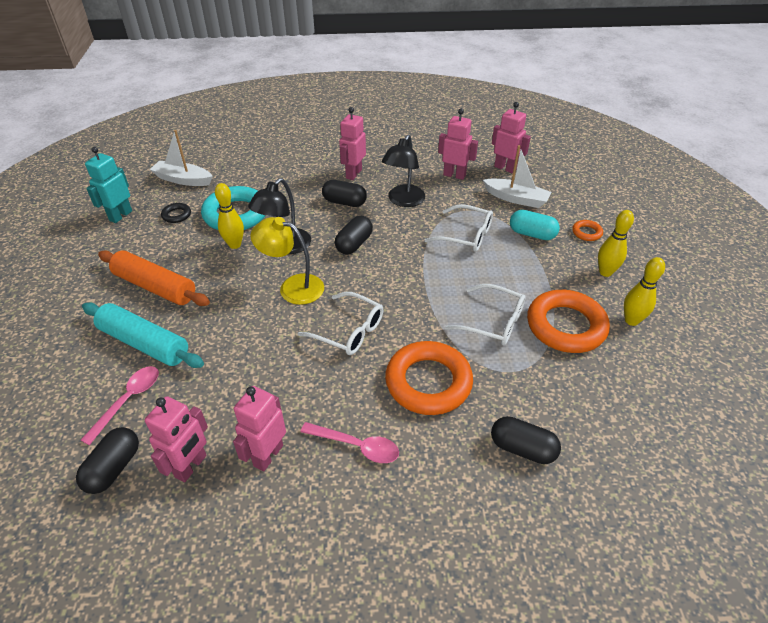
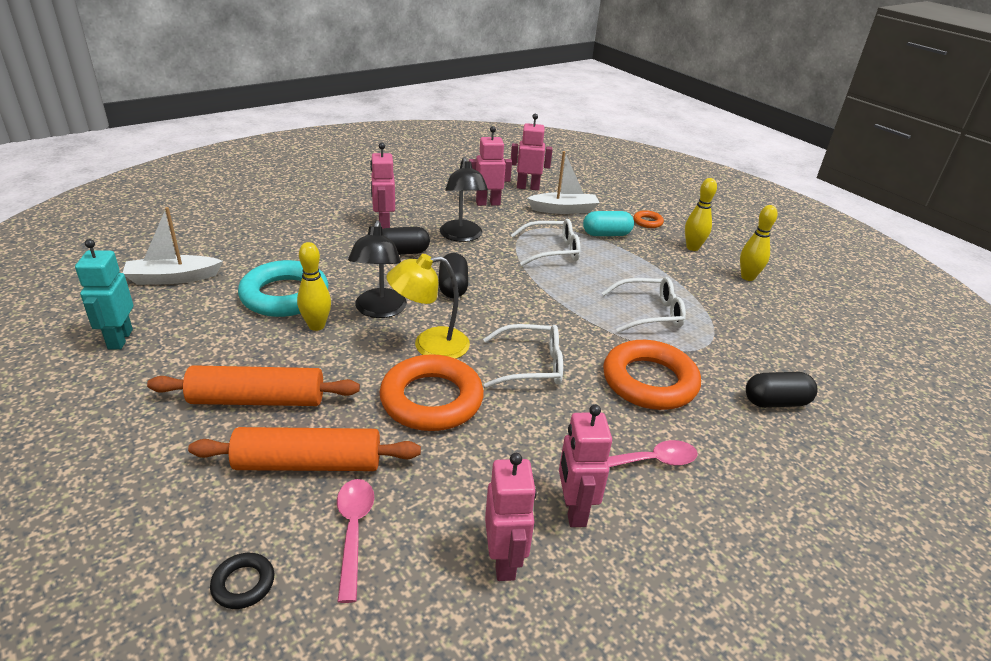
camera: 35 degrees left, 10 degrees down
black capsule [76,427,139,494] -> none
turquoise rolling pin [82,303,204,368] -> orange rolling pin [188,427,421,471]
black ring [161,203,191,223] -> black ring moved to [210,553,274,609]
orange ring [527,290,610,353] -> orange ring moved to [380,354,484,431]

